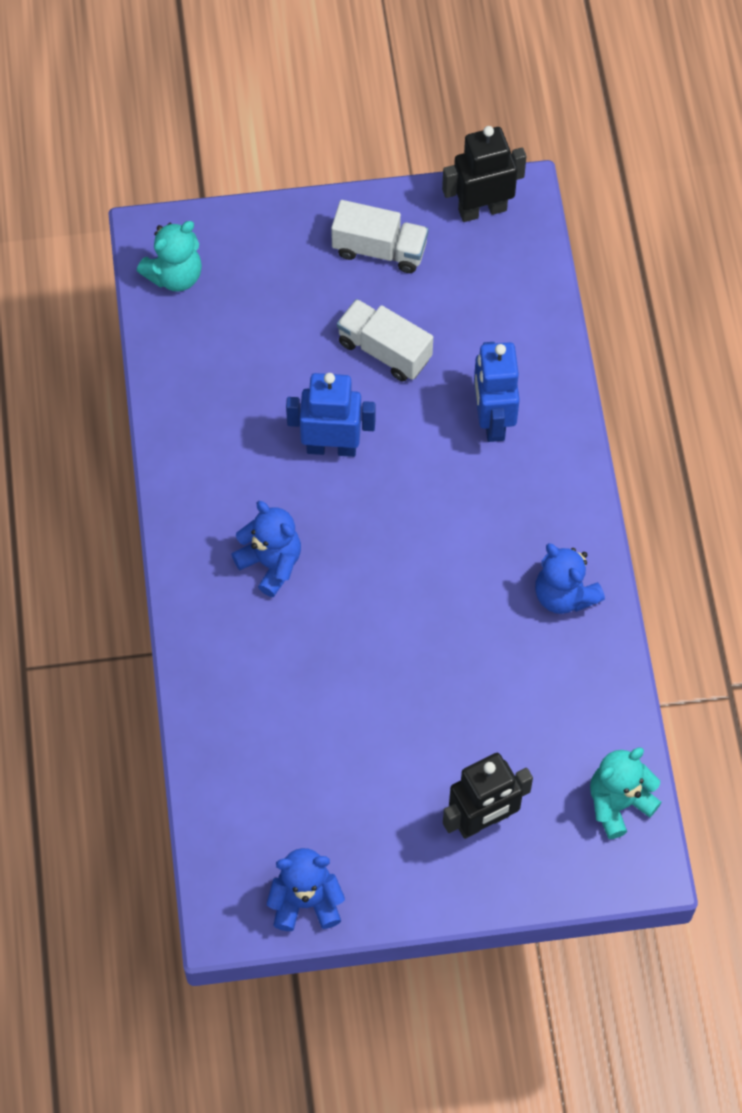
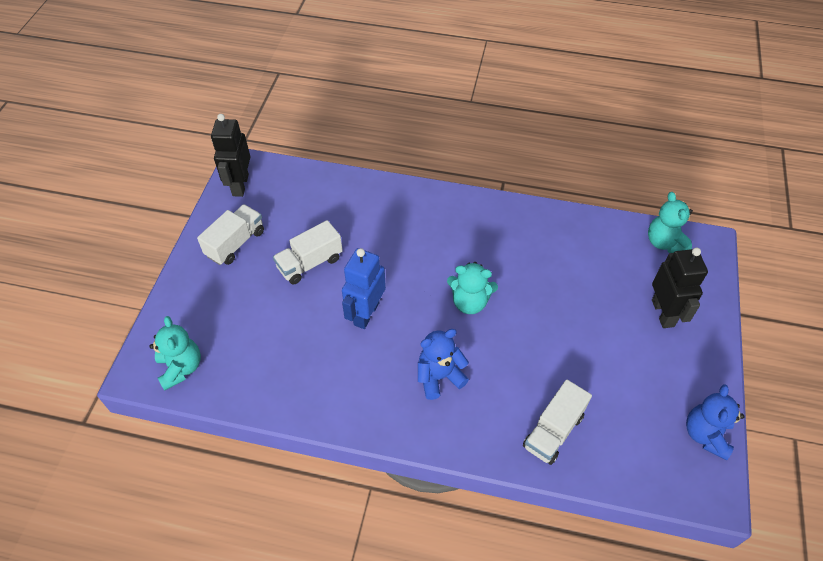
camera: 70 degrees left, 10 degrees down
blue robot [474,342,520,442] -> none
blue teddy bear [535,543,605,614] -> none
none -> turquoise teddy bear [447,262,498,314]
none -> white truck [523,379,592,465]

